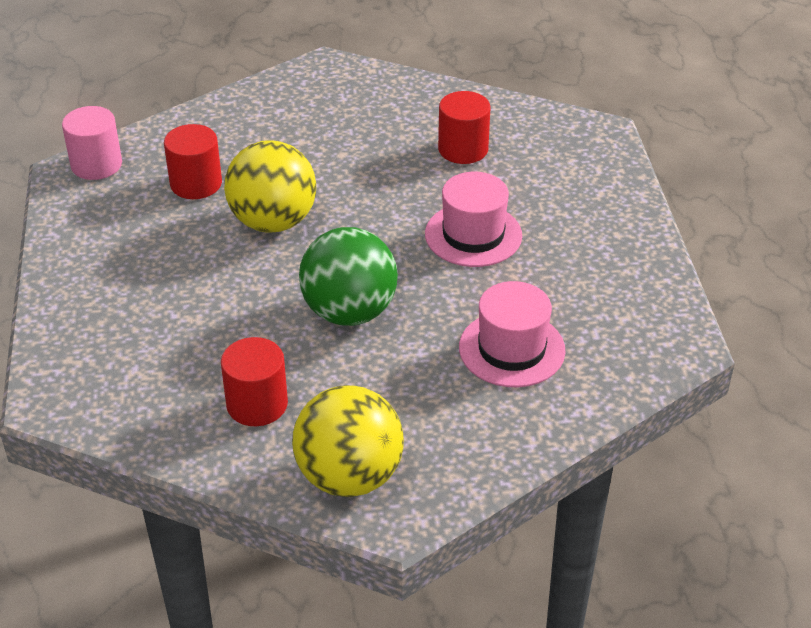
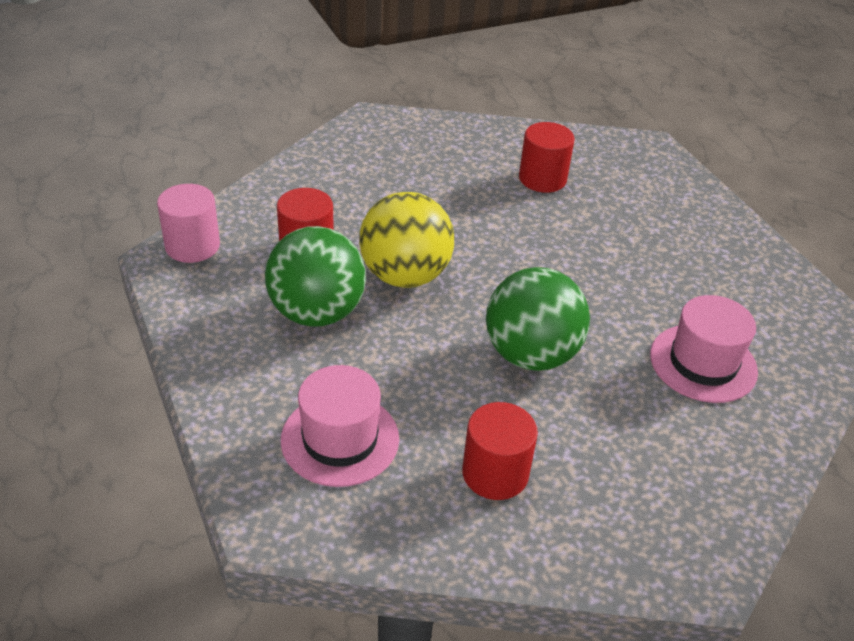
camera: 20 degrees left, 0 degrees up
yellow ball [292,385,404,497] -> none
pink hat [425,172,522,267] -> pink hat moved to [281,365,399,487]
none -> green ball [265,226,366,327]

